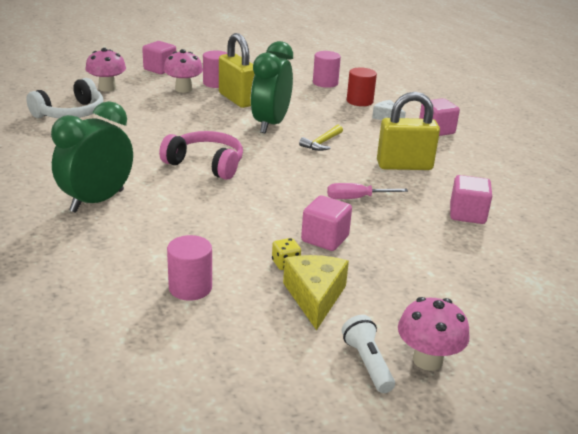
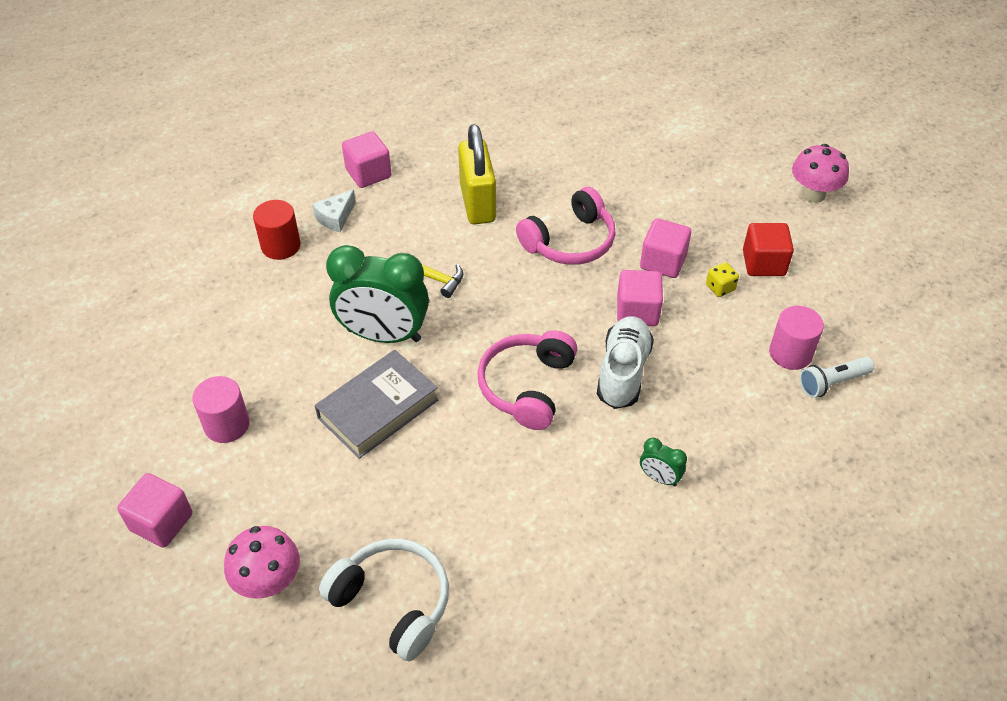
camera: 95 degrees left, 20 degrees up
green clock [51,101,133,213] -> green clock [640,438,687,486], size x0.43
pink mushroom [163,49,203,93] -> none
yellow padlock [219,33,255,108] -> none
yellow cheese [283,255,349,331] -> red cube [743,223,794,276]
pink cylinder [313,51,341,88] -> none
pink screwdriver [327,183,408,199] -> pink headphones [516,187,616,265]
white flashlight [342,315,395,393] -> white flashlight moved to [799,357,874,398]
pink cube [450,175,492,224] -> pink cube moved to [617,270,663,326]
none -> grey book [315,350,439,459]
none -> white shoe [597,316,654,409]

